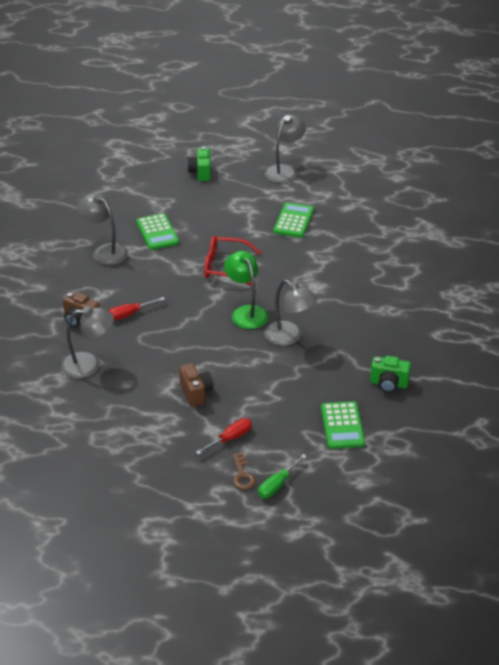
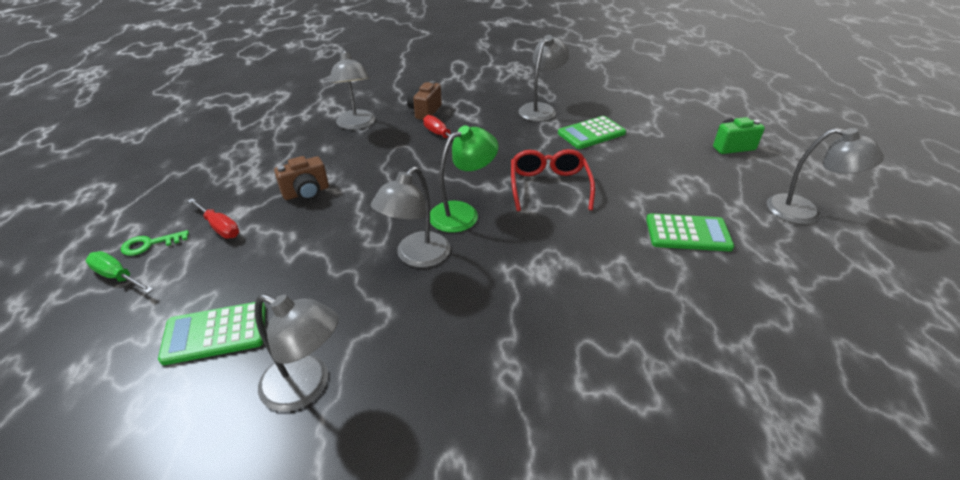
camera: 80 degrees right, 0 degrees up
brown key [233,453,256,490] -> green key [121,230,189,256]
green camera [370,356,411,393] -> grey lamp [254,294,338,411]

